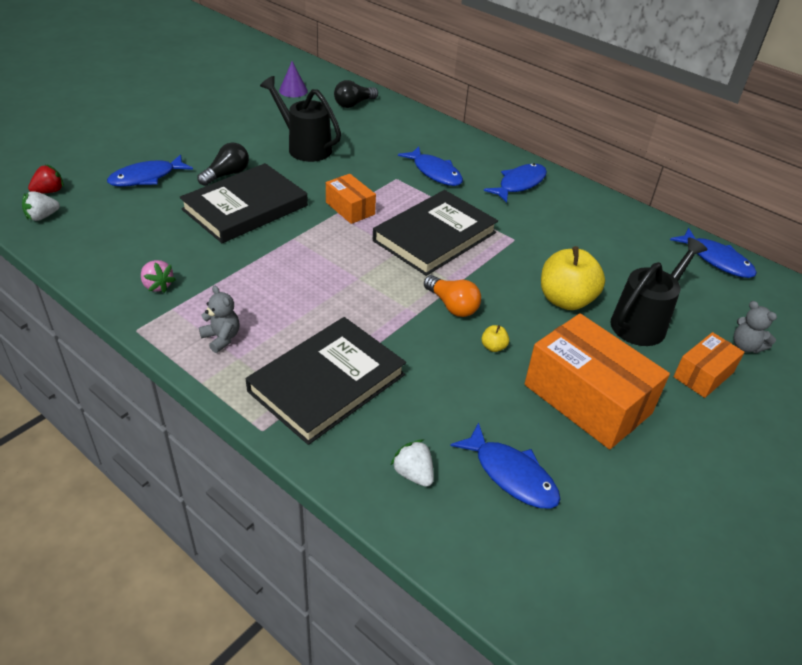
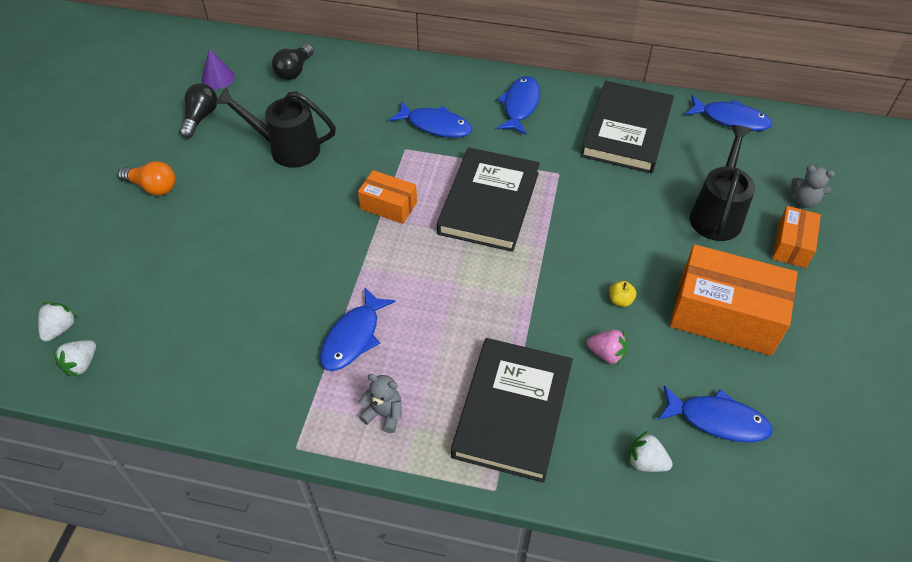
camera: 25 degrees left, 10 degrees up
red strawberry [28,165,64,194] -> white strawberry [38,302,78,342]
blue fish [107,154,193,187] -> blue fish moved to [320,287,396,371]
pink strawberry [141,260,176,293] -> pink strawberry moved to [587,330,627,366]
black book [180,163,308,243] -> black book moved to [580,81,674,174]
black light bulb [197,142,249,186] -> black light bulb moved to [179,84,217,138]
orange light bulb [424,275,481,317] -> orange light bulb moved to [118,161,175,196]
yellow apple [541,246,605,310] -> none

